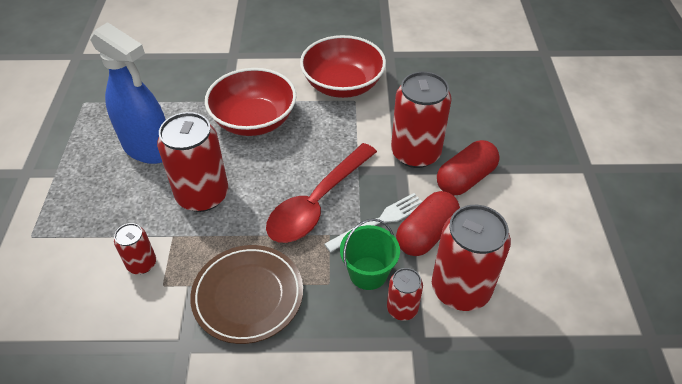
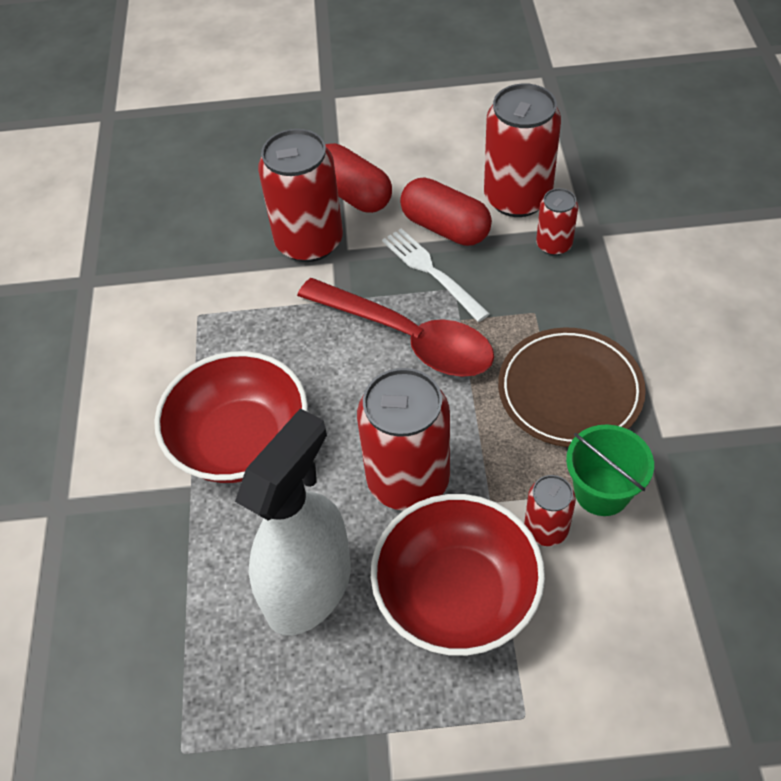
camera: 90 degrees left, 5 degrees up
blue spray bottle [90,22,166,164] -> white spray bottle [235,408,351,636]
red bowl [300,35,386,98] -> red bowl moved to [371,494,545,656]
green bucket [340,219,400,290] -> green bucket moved to [566,425,654,516]

